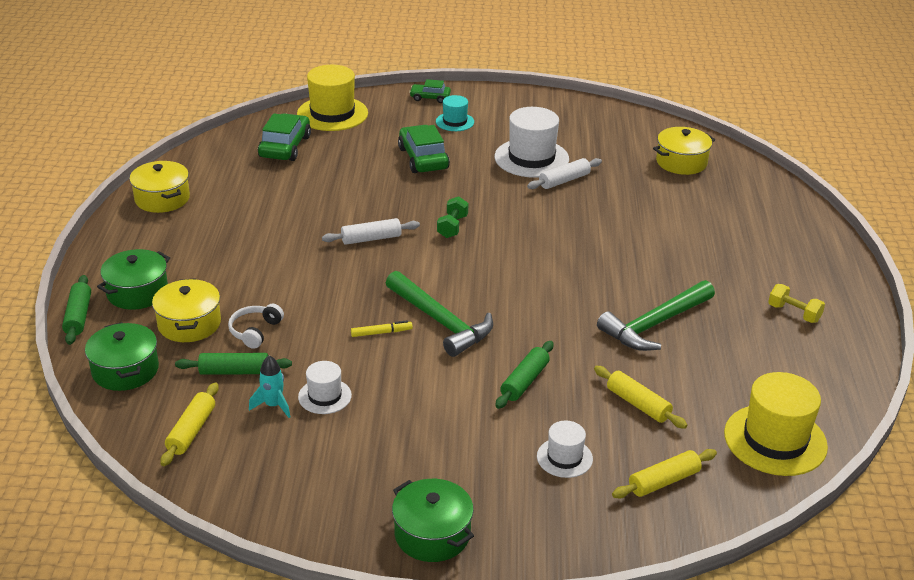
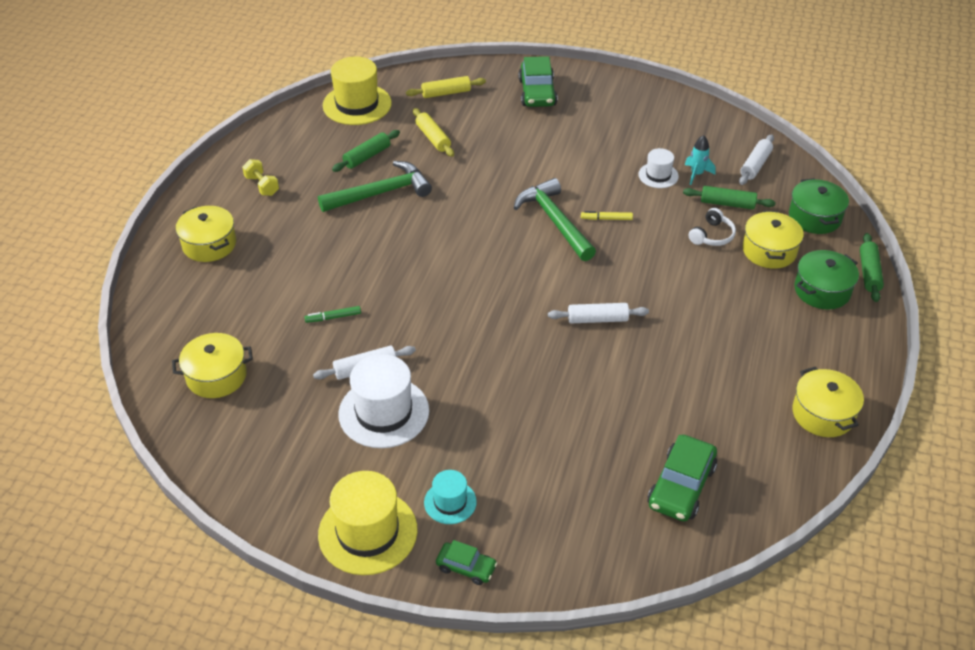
camera: 165 degrees left, 10 degrees up
yellow rolling pin [160,382,219,466] -> white rolling pin [739,134,774,185]
yellow hat [297,65,368,131] -> yellow hat moved to [318,471,418,575]
green pot [392,479,474,562] -> none
green car [398,125,450,173] -> green car moved to [518,56,557,107]
green dumbbell [437,196,469,238] -> none
green rolling pin [495,341,553,409] -> green rolling pin moved to [332,130,400,172]
white hat [537,421,593,478] -> none
none -> yellow pot [176,206,236,262]
none -> green marker [304,306,361,323]

